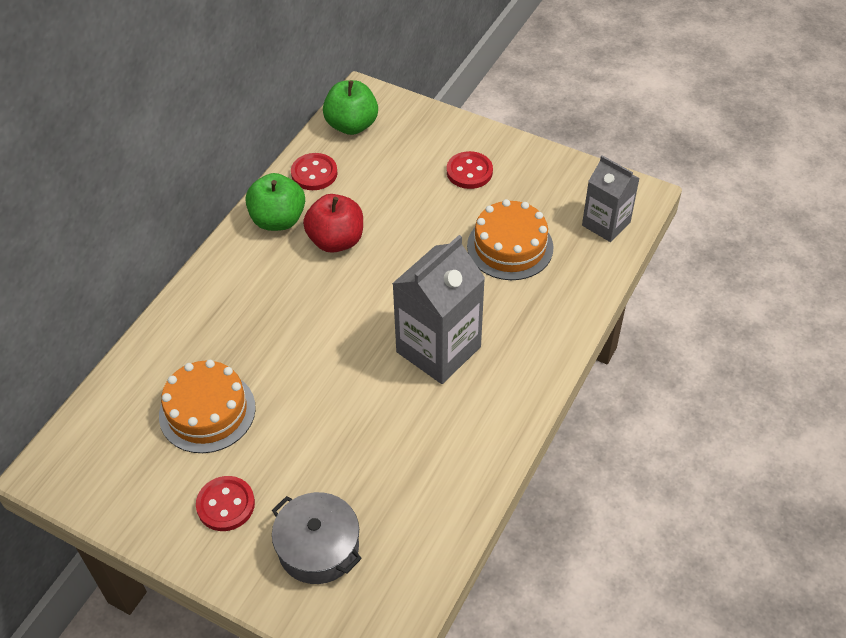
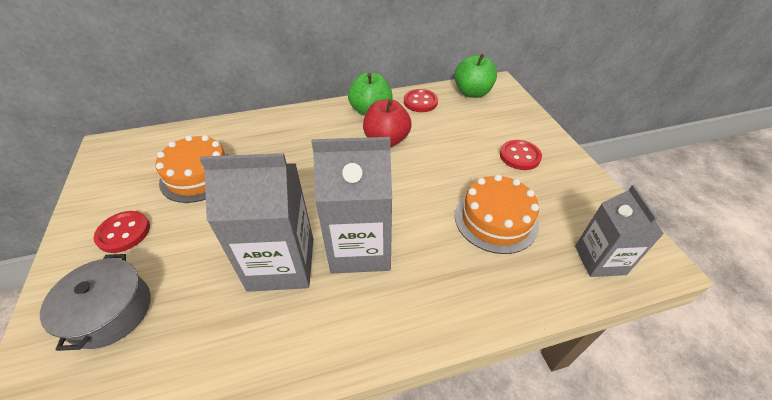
camera: 45 degrees right, 5 degrees down
none -> grey carton [200,153,313,292]

